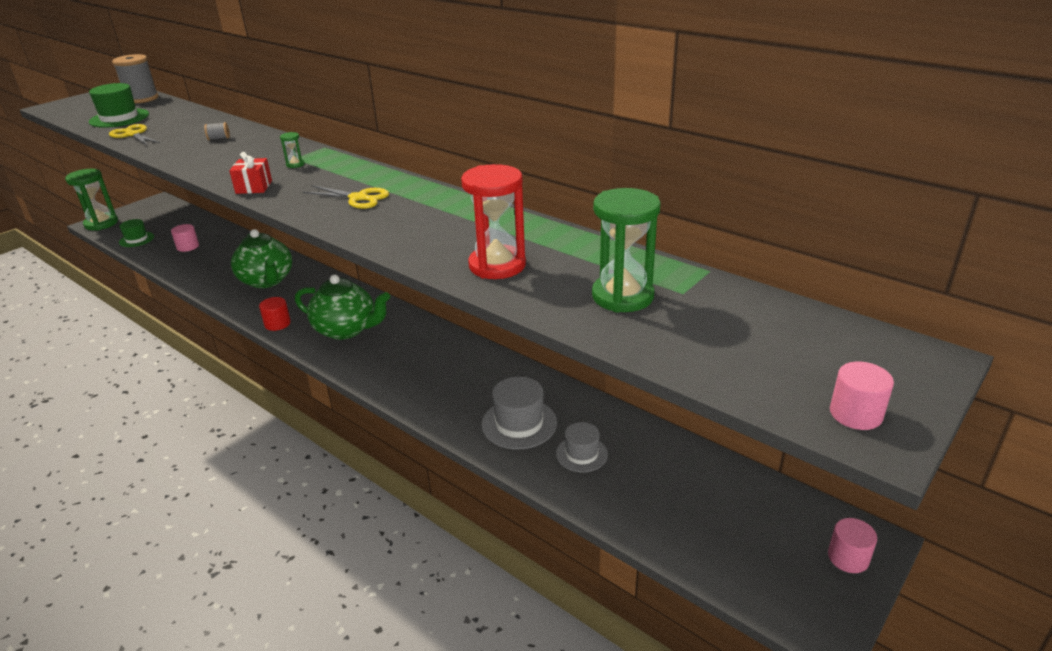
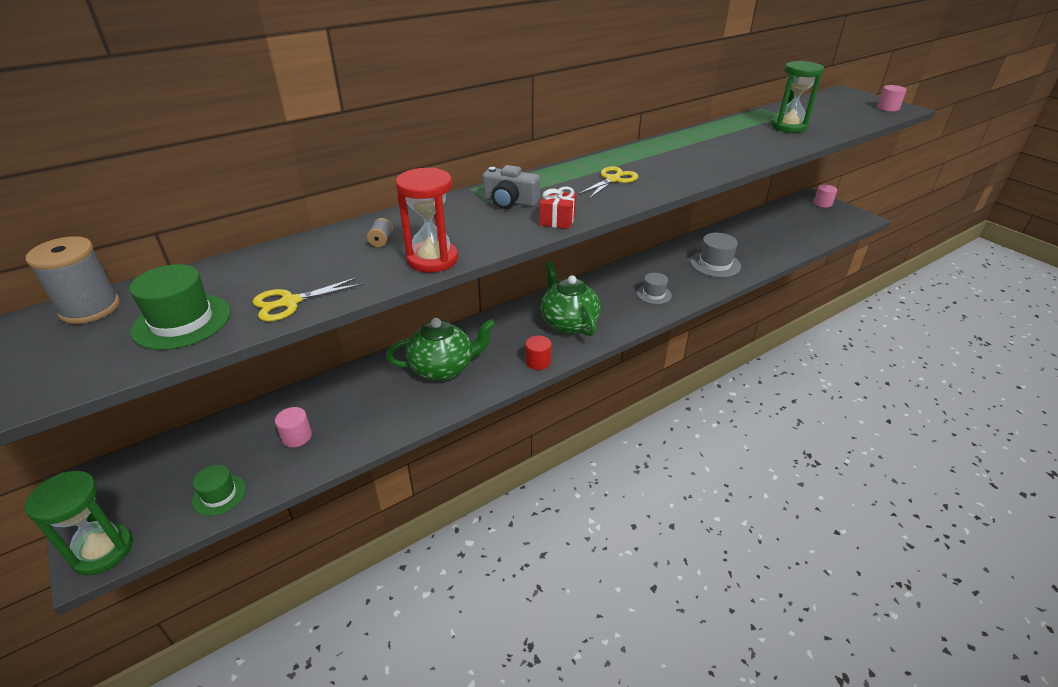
camera: 75 degrees left, 5 degrees up
green hourglass [280,132,305,168] -> grey camera [482,165,540,209]
green teapot [295,275,390,340] -> green teapot turned 60 degrees counterclockwise [541,261,601,337]
red hourglass [461,164,526,279] -> red hourglass moved to [395,168,458,273]
grey hat [556,422,608,473] -> grey hat moved to [637,273,672,304]

